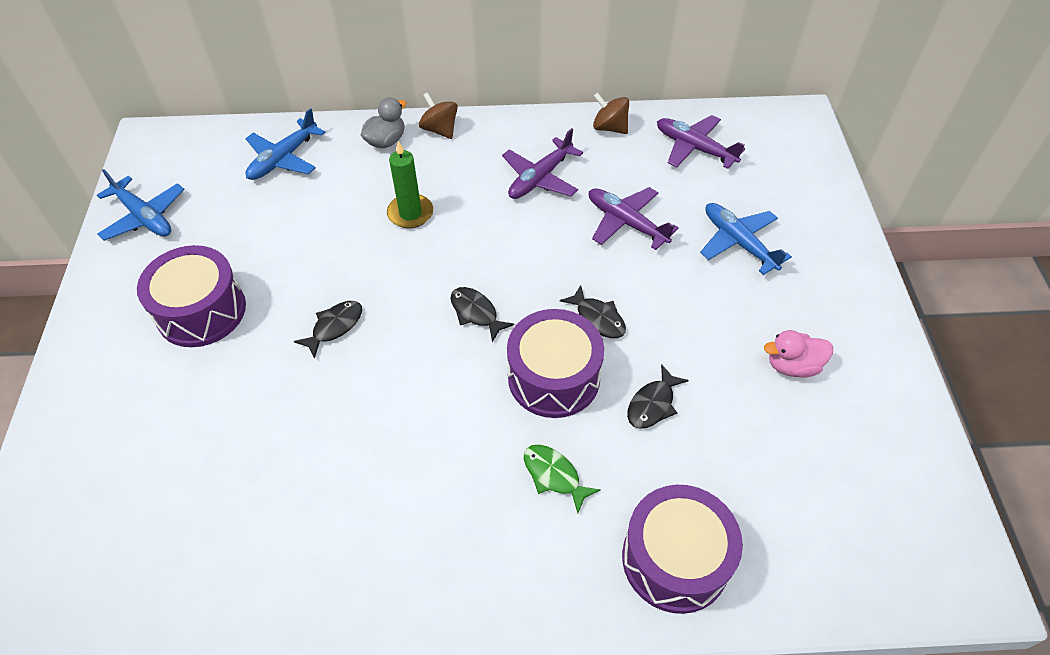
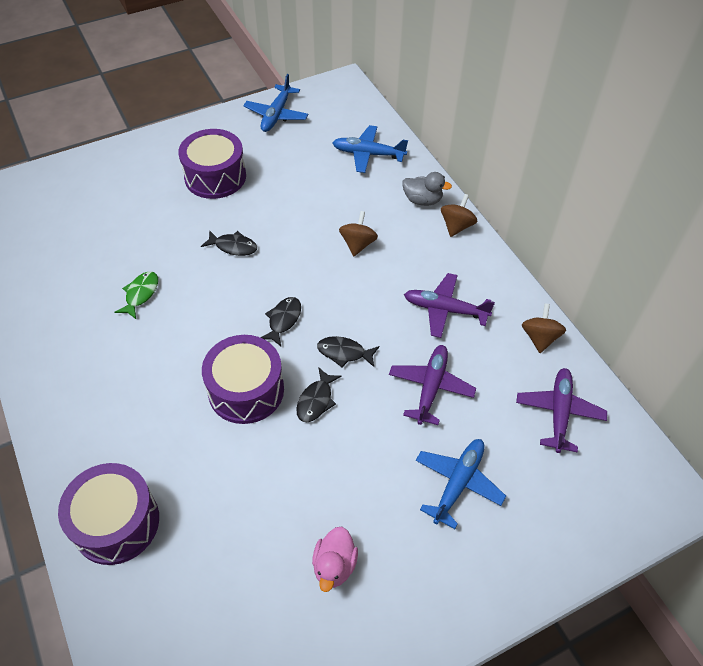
camera: 65 degrees right, 0 degrees up
green candle [387,141,433,229] -> brown spinning top [339,211,378,256]
green fish [524,445,601,514] -> green fish moved to [115,271,158,319]
black fish [627,364,689,429] -> black fish moved to [317,336,379,367]
pink duck [764,330,833,378] -> pink duck turned 135 degrees counterclockwise [312,527,358,592]

